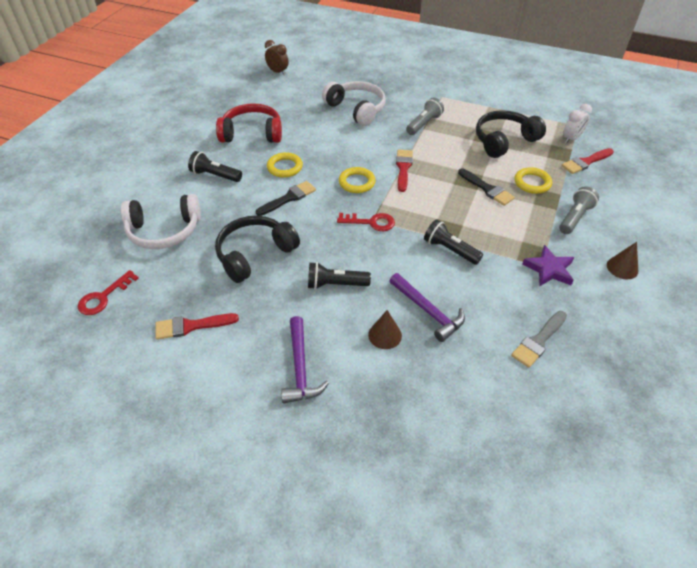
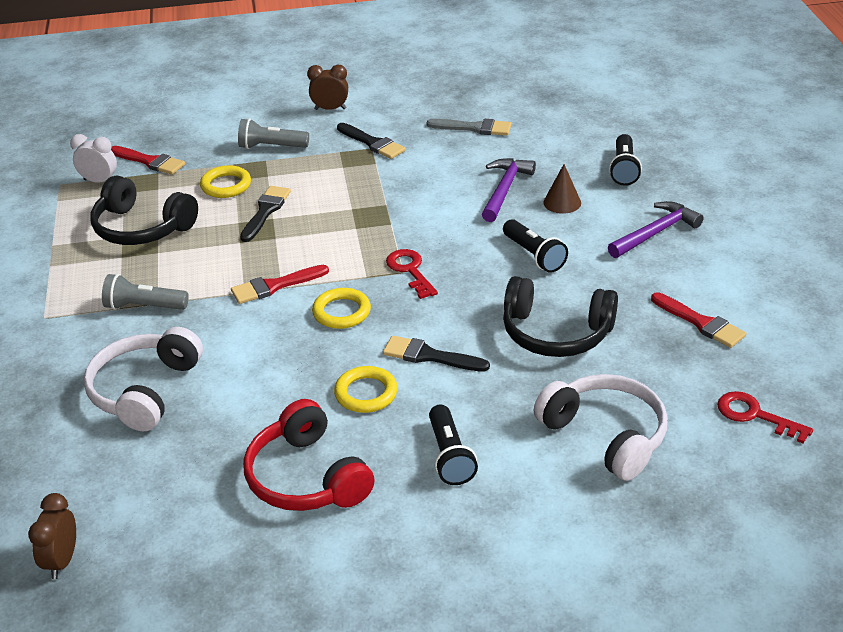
camera: 120 degrees left, 10 degrees down
red key [78,270,139,315] -> red key turned 150 degrees counterclockwise [717,391,813,444]
black flashlight [424,219,483,265] -> black flashlight moved to [609,134,642,186]
purple star [522,245,574,286] -> black brush [337,123,406,159]
brown cone [607,242,638,279] -> brown clock [307,64,348,110]

